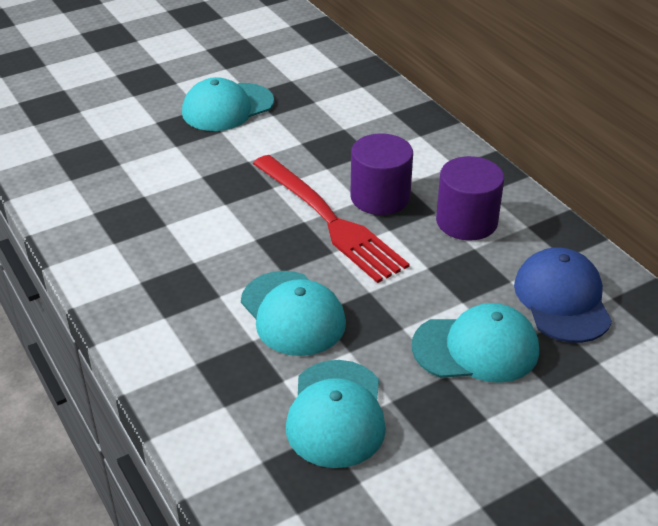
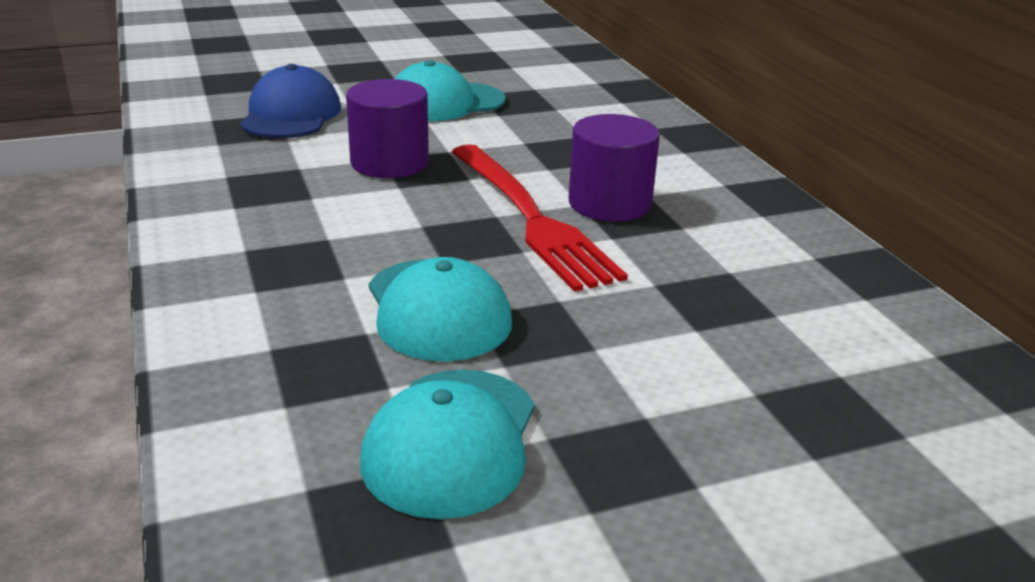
camera: 10 degrees right, 10 degrees down
turquoise cap [412,303,539,383] -> none
purple cylinder [436,156,504,241] -> purple cylinder moved to [346,79,429,178]
blue cap [514,247,612,343] -> blue cap moved to [240,64,341,138]

